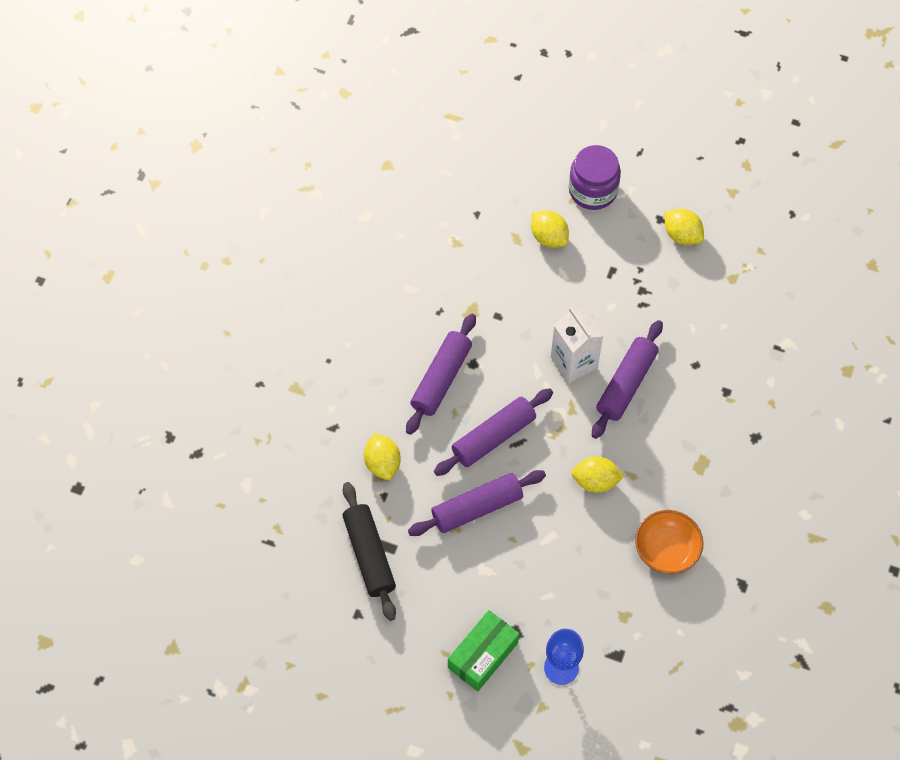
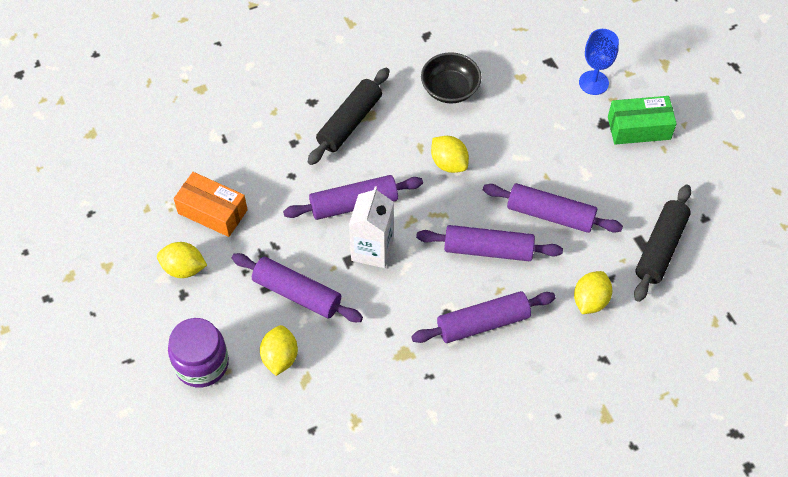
camera: 135 degrees left, 5 degrees down
orange bowl [635,510,704,574] -> black bowl [421,52,482,104]
yellow lemon [664,209,704,245] -> yellow lemon turned 75 degrees counterclockwise [157,242,207,278]
none -> orange box [174,172,248,237]
none -> purple rolling pin [232,253,363,322]
none -> black rolling pin [308,68,390,165]

